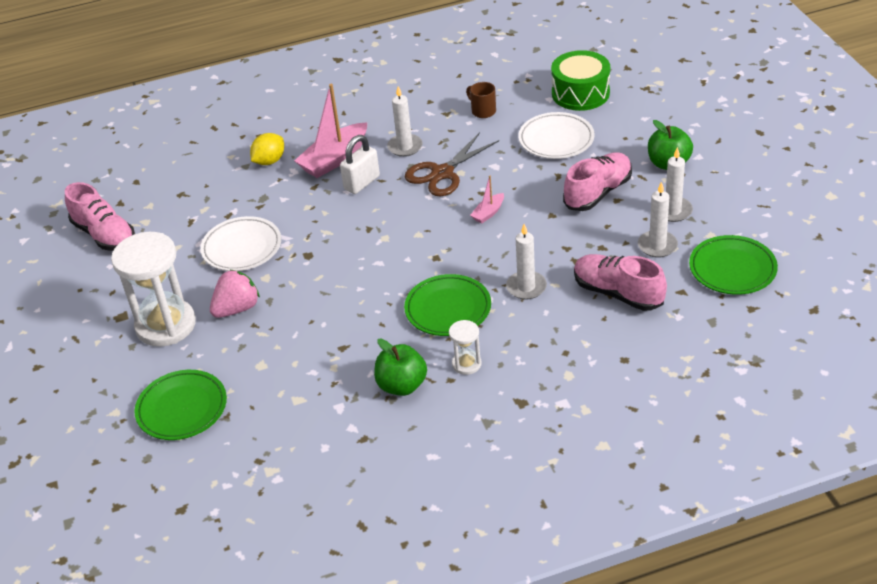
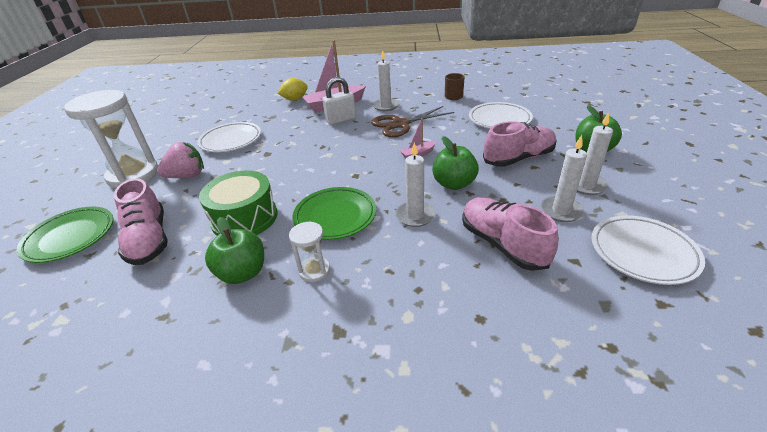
camera: 20 degrees right, 5 degrees down
pink shoe [65,182,135,251] -> pink shoe moved to [114,178,167,265]
green drum [551,50,610,111] -> green drum moved to [199,171,277,236]
green plate [689,235,778,295] -> white plate [592,215,705,285]
none -> green apple [432,136,479,190]

